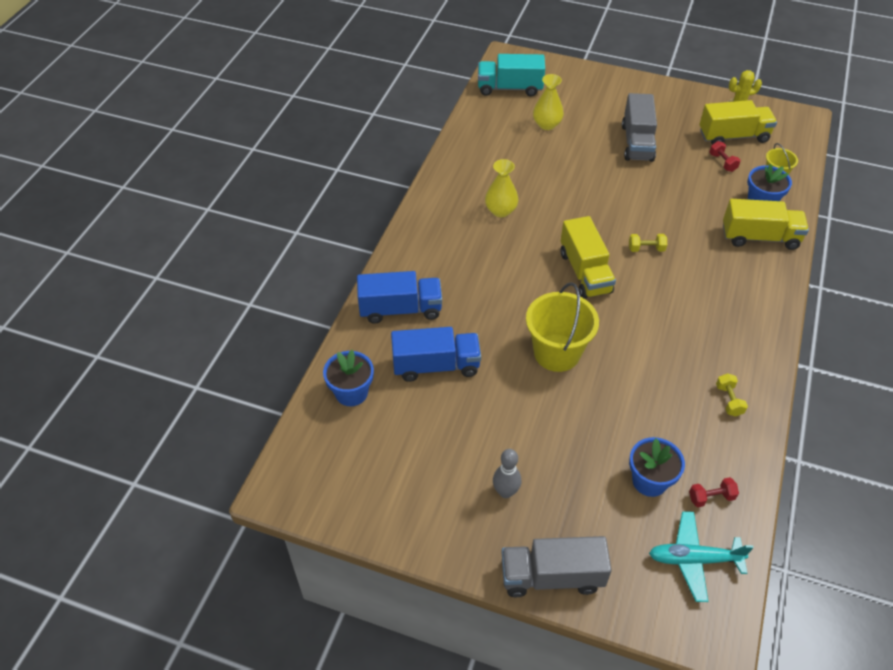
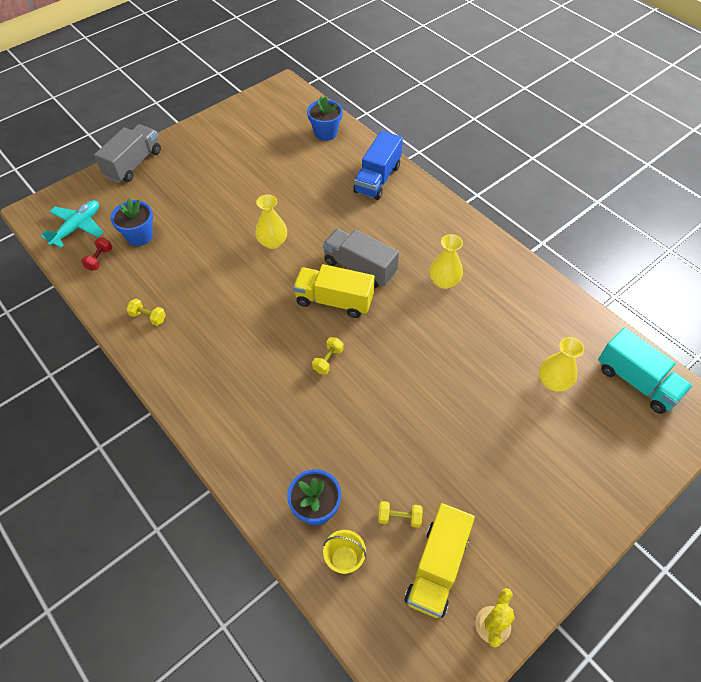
camera: 120 degrees right, 5 degrees up
blue truck [391,327,481,382] -> none
turquoise truck [478,54,545,96] -> turquoise truck turned 105 degrees clockwise [598,327,692,414]
grey bowling pin [493,449,521,498] -> none
yellow bucket [526,282,599,372] -> yellow vase [255,194,287,249]
grey truck [622,93,657,162] -> grey truck moved to [323,229,399,288]
red dumbbell [709,141,741,172] -> yellow dumbbell [378,501,423,528]
yellow truck [723,199,809,250] -> none

